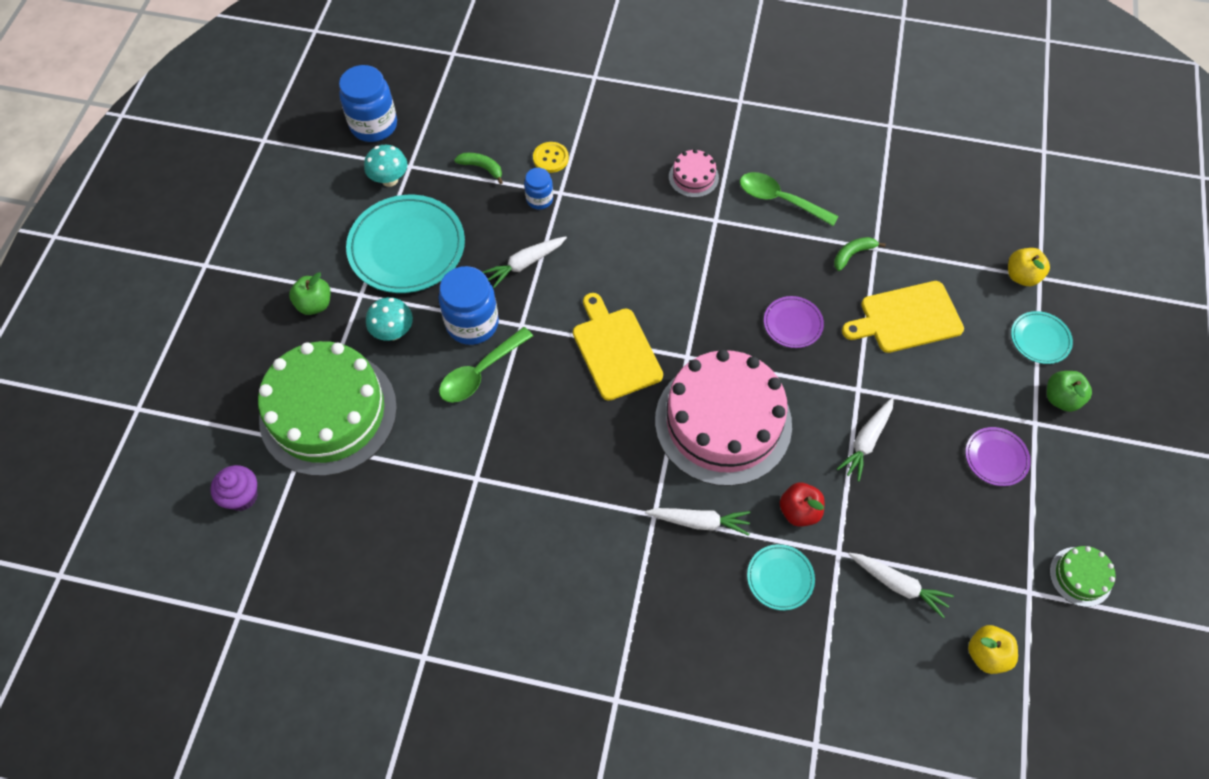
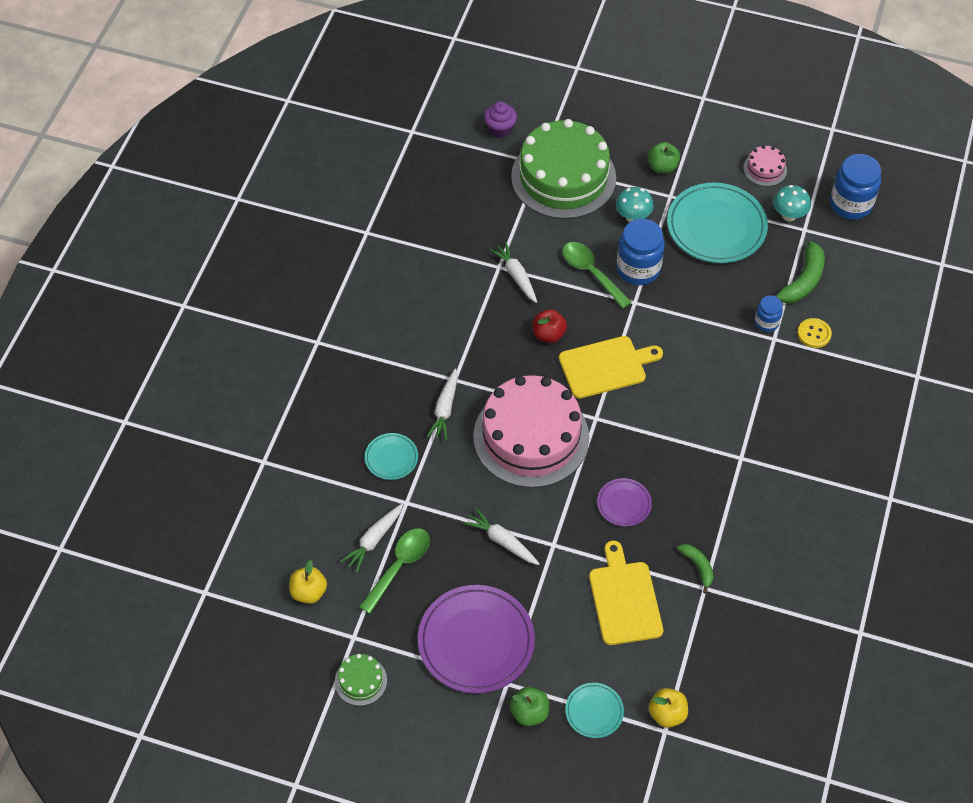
camera: 95 degrees right, 5 degrees down
green banana [454,152,503,184] -> green banana [774,241,825,303], size x1.73
white carrot [483,236,567,288] -> white carrot moved to [490,242,537,303]
pink cake [669,149,719,198] -> pink cake moved to [743,145,787,186]
green spoon [740,172,839,226] -> green spoon moved to [359,528,430,614]
red apple [780,483,825,527] -> red apple moved to [533,309,567,343]
purple plate [965,427,1031,486] -> purple plate [418,585,535,693], size x2.04

